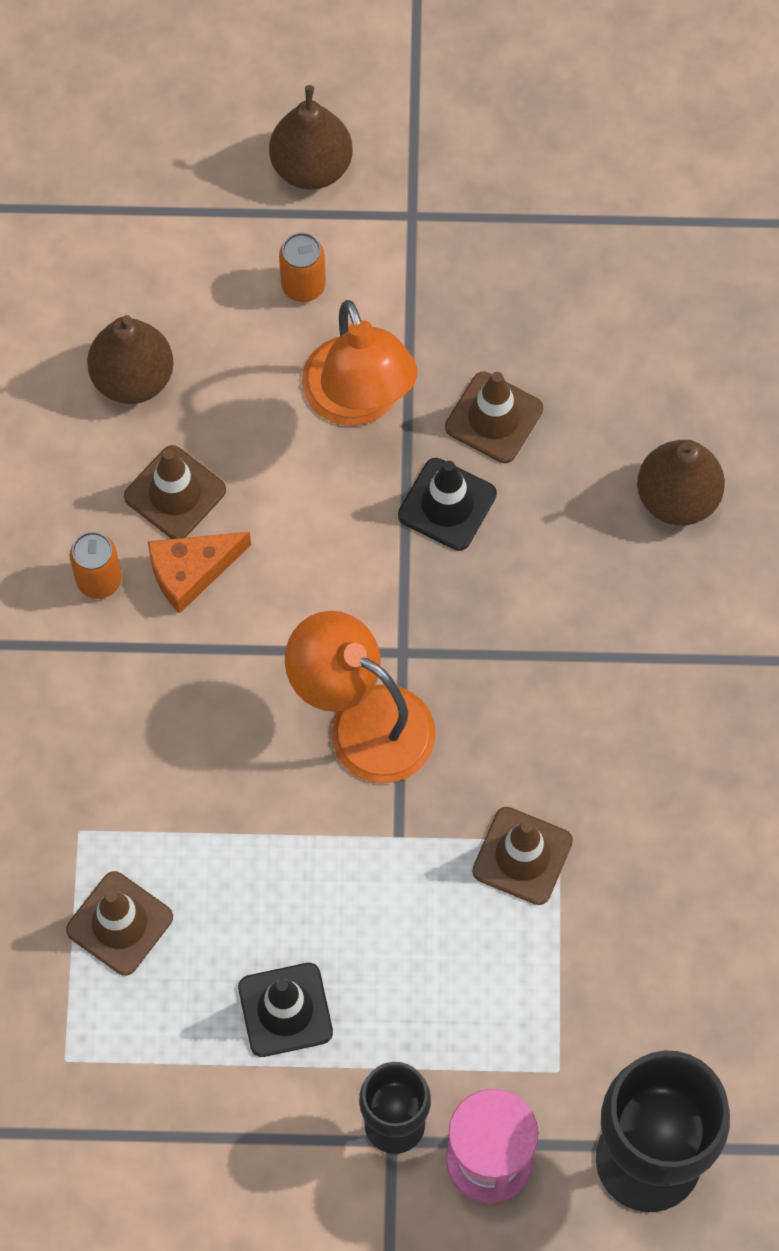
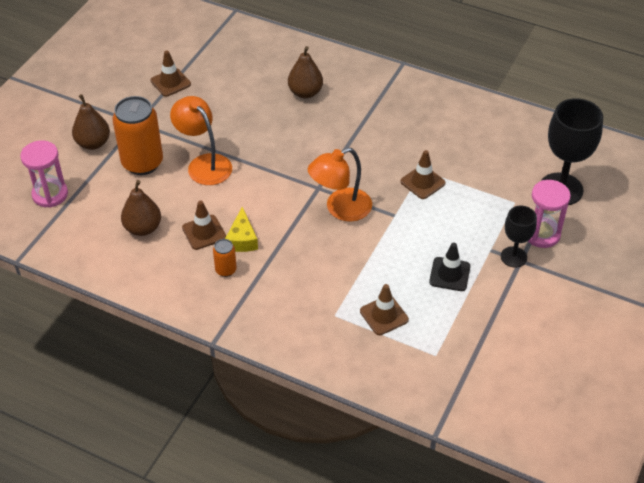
camera: 65 degrees left, 20 degrees down
orange cheese [148,532,251,614] -> yellow cheese [225,207,258,252]
orange can [279,233,326,302] -> orange can [113,96,163,175], size x2.13
orange lamp [302,300,418,426] -> orange lamp turned 135 degrees counterclockwise [170,96,232,185]
black traffic cone [398,458,497,551] -> none
brown traffic cone [445,372,543,463] -> brown traffic cone moved to [151,50,191,97]
none -> pink hourglass [20,140,68,208]

